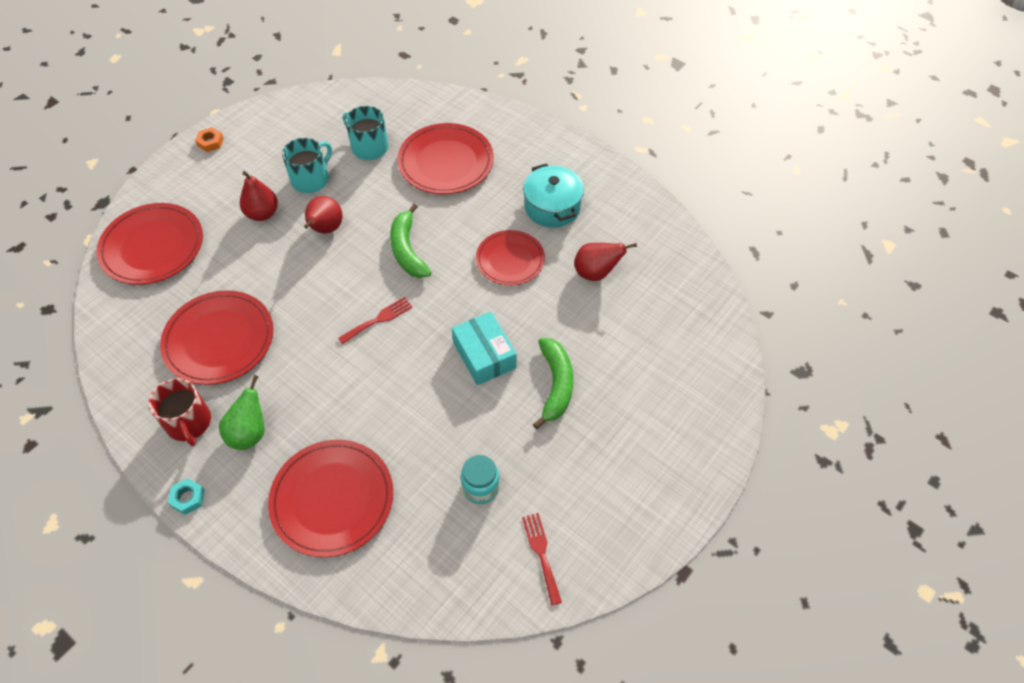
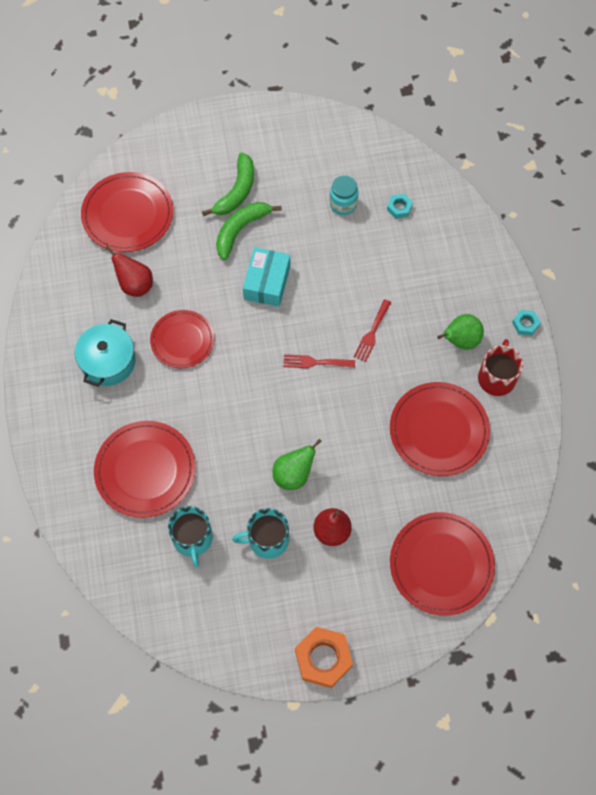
camera: 140 degrees left, 10 degrees up
orange nut [195,127,224,152] -> orange nut [295,627,353,688], size x1.95
red plate [268,440,393,557] -> red plate moved to [81,172,173,252]
red pear [304,196,342,234] -> green pear [273,439,322,490]
green banana [390,204,432,278] -> green banana moved to [202,152,254,216]
red fork [522,513,562,606] -> red fork moved to [354,299,391,362]
none -> turquoise nut [387,194,413,219]

